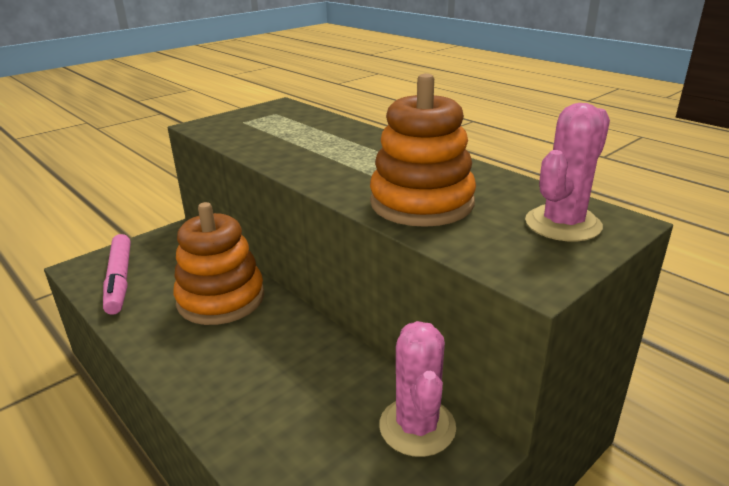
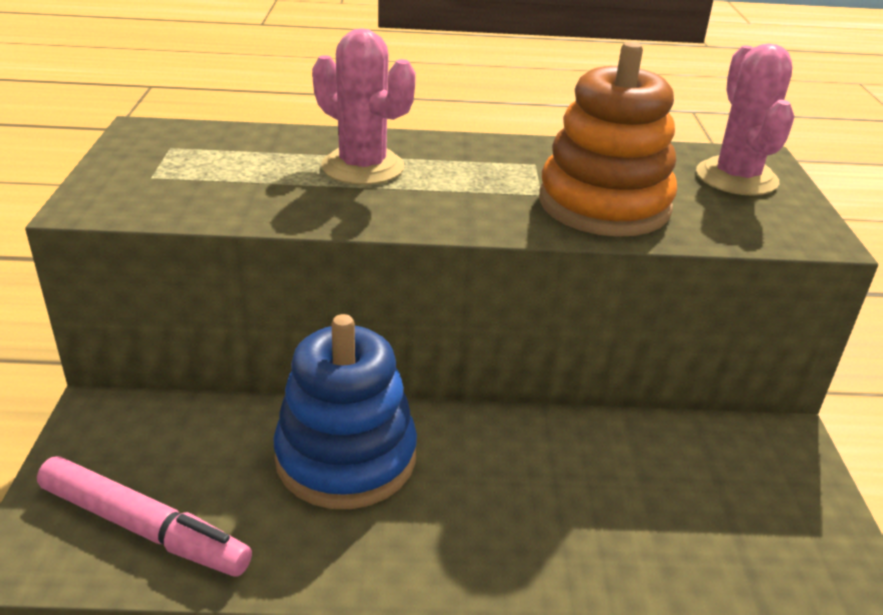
camera: 50 degrees left, 5 degrees up
orange stacking toy [173,202,265,325] -> blue stacking toy [274,314,417,509]
pink cactus [379,321,456,457] -> pink cactus moved to [312,28,416,185]

